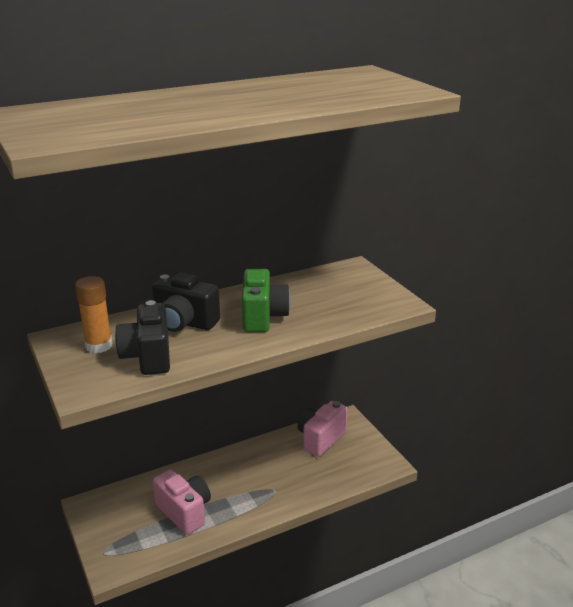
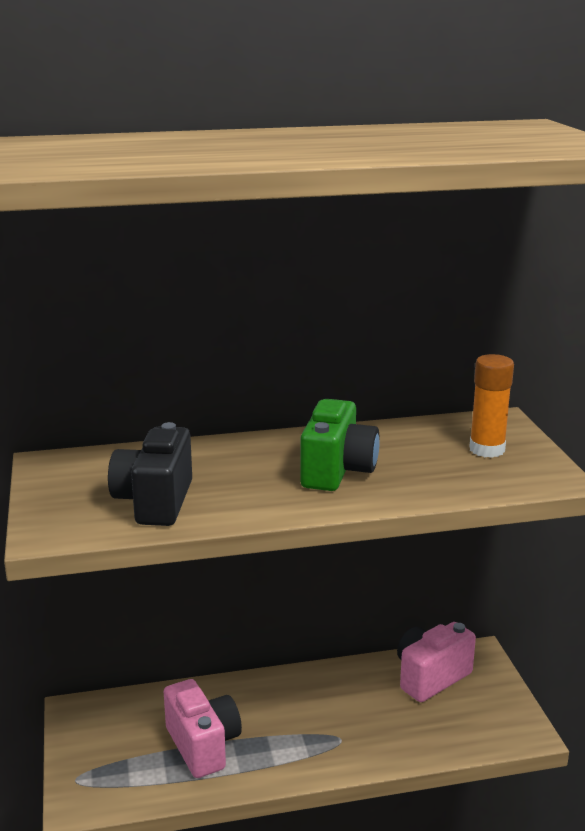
camera: 15 degrees right, 5 degrees down
orange glue stick [75,276,112,353] -> orange glue stick moved to [469,354,514,458]
black camera [152,273,220,332] -> none

